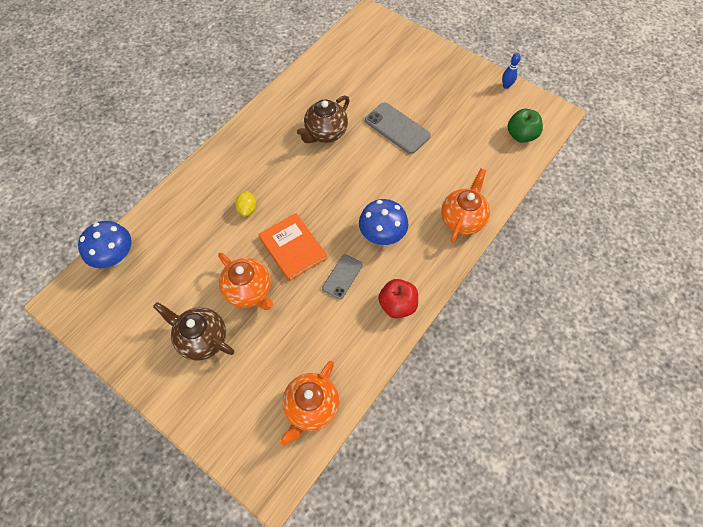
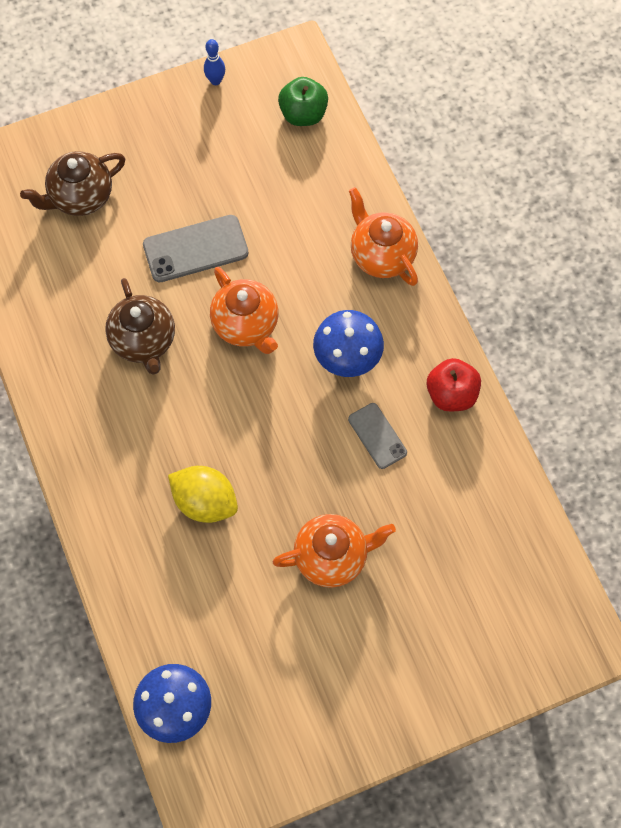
camera: 60 degrees left, 5 degrees up
brown teapot [153,302,234,361] -> brown teapot moved to [20,151,125,216]
yellow lemon [235,191,257,217] -> yellow lemon [168,466,238,523], size x1.70
orange book [258,213,327,281] -> none
orange teapot [280,361,339,446] -> orange teapot moved to [210,267,279,354]

